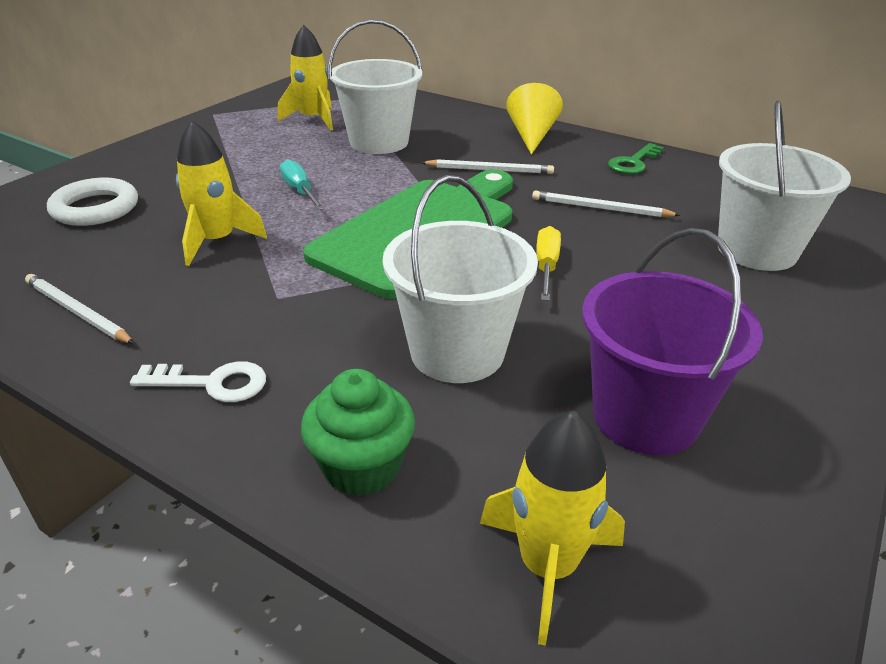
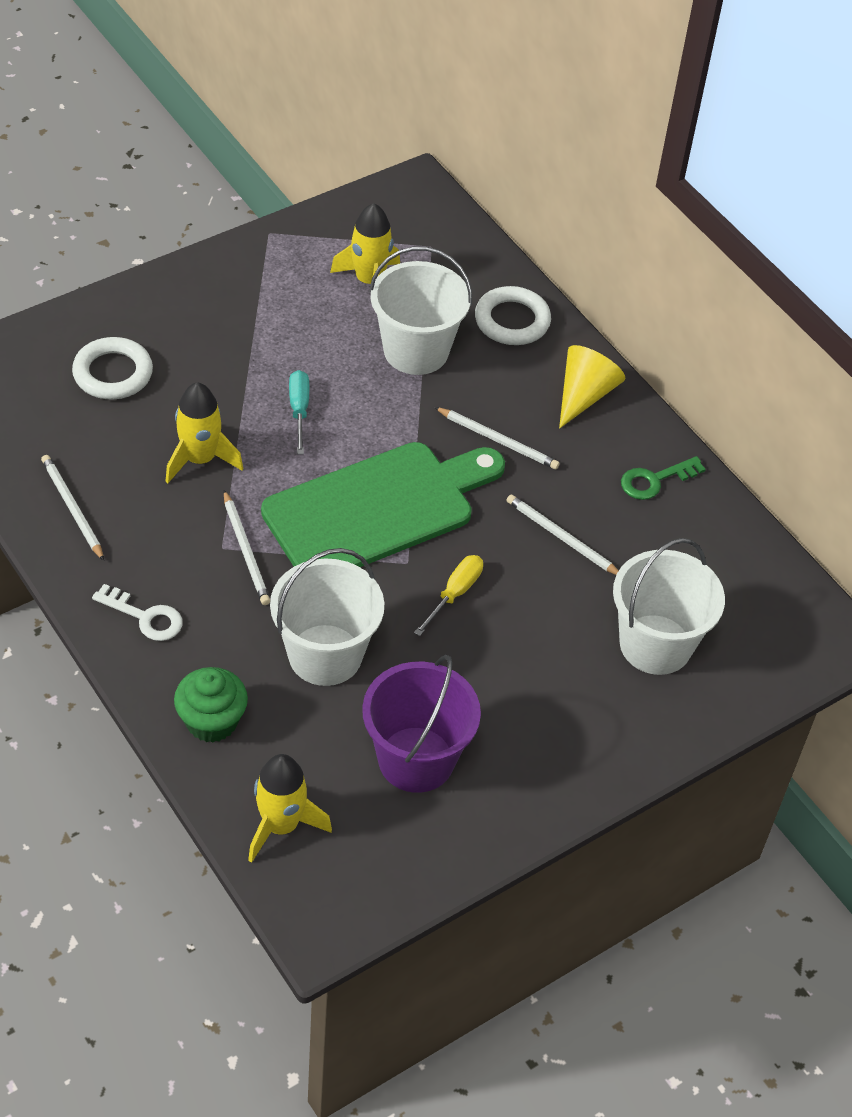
camera: 20 degrees right, 15 degrees up
none -> white pencil [224,490,270,605]
none -> white ring [475,286,551,345]

